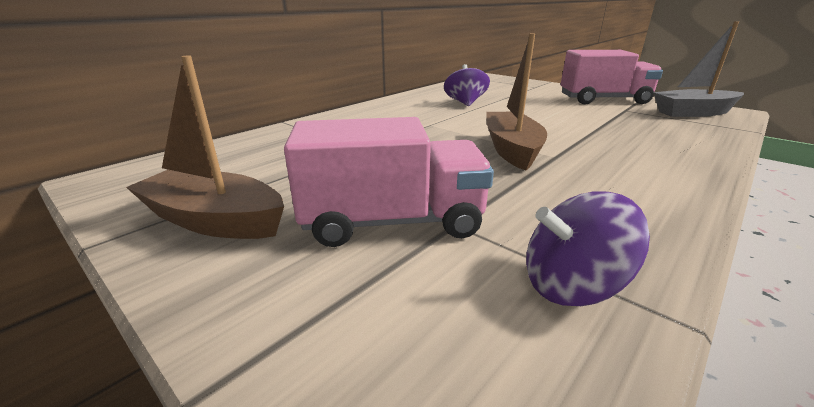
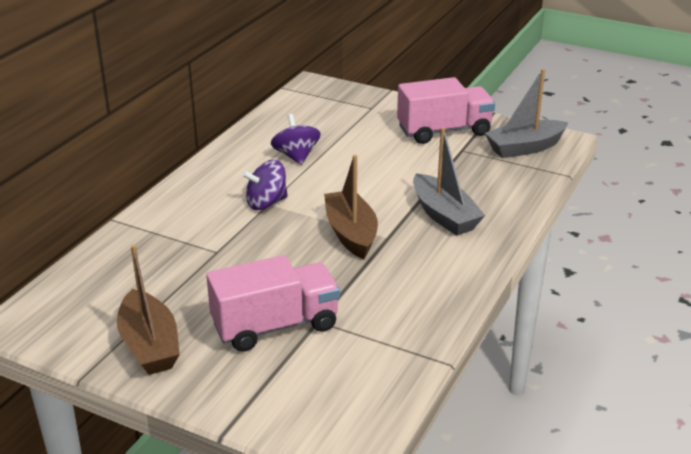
camera: 15 degrees left, 5 degrees up
brown boat [126,55,284,239] -> brown boat turned 120 degrees counterclockwise [117,245,180,375]
purple spinning top [526,191,650,306] -> purple spinning top moved to [242,160,288,210]
none -> grey boat [413,127,485,236]

